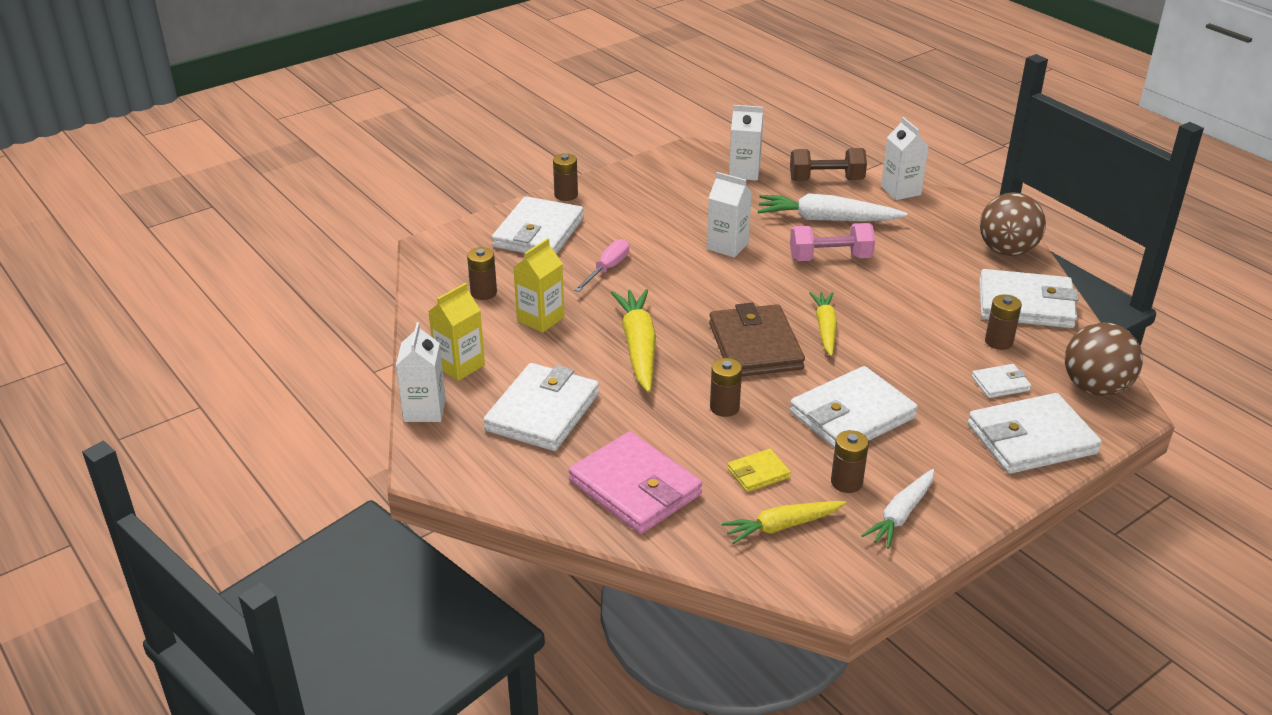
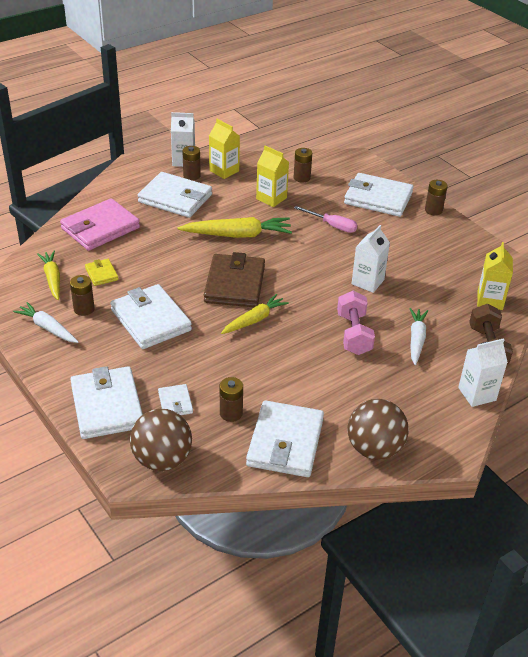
camera: 90 degrees right, 5 degrees up
brown wallet [709,303,805,376] -> brown wallet turned 75 degrees counterclockwise [204,252,265,307]
brown battery [710,358,742,417] -> brown battery moved to [182,146,201,181]
white carton [729,105,763,181] -> yellow carton [477,242,513,310]
white carrot [758,193,907,222] -> white carrot [410,308,428,365], size x0.65
yellow carrot [809,292,837,356] -> yellow carrot turned 45 degrees counterclockwise [221,294,289,334]

